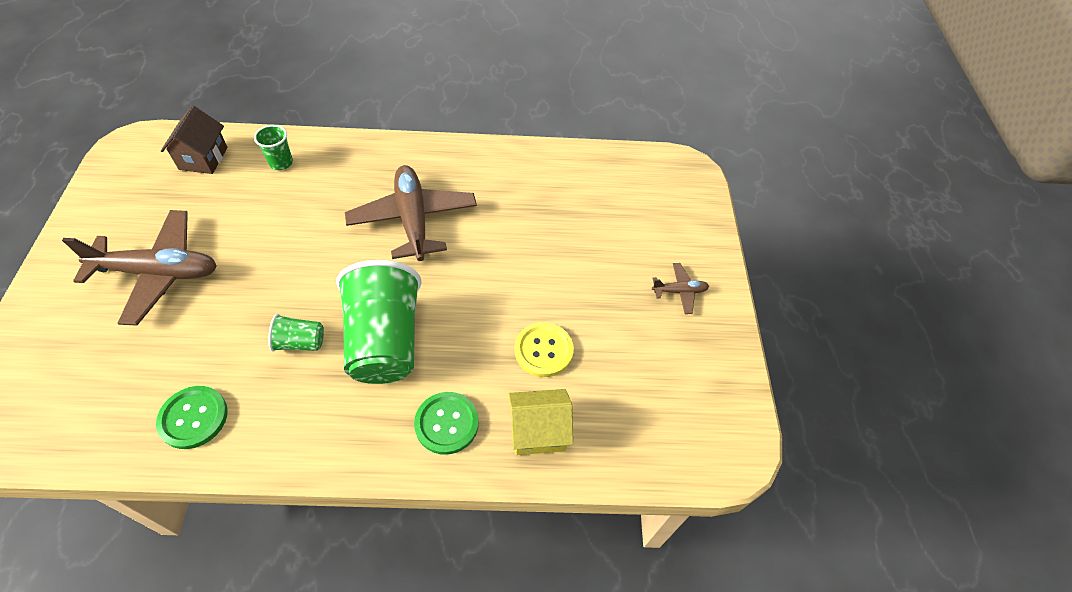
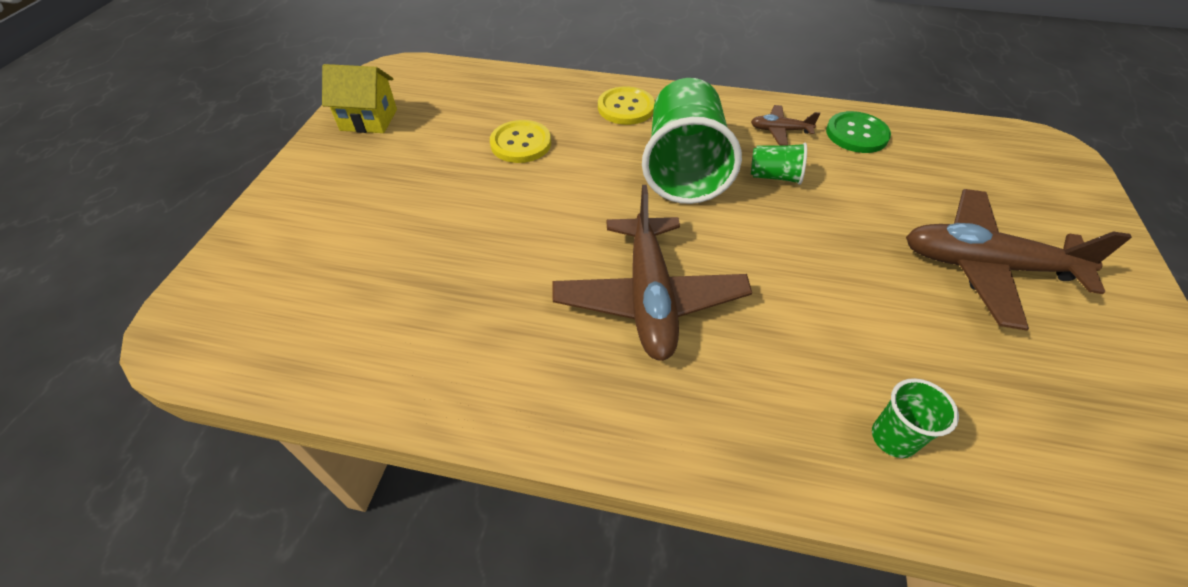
camera: 165 degrees left, 5 degrees down
brown house [161,105,228,174] -> none
green button [414,392,479,455] -> yellow button [598,86,655,125]
yellow house [509,389,573,455] -> yellow house moved to [322,64,397,133]
brown plane [652,263,709,314] -> brown plane moved to [751,105,820,146]

